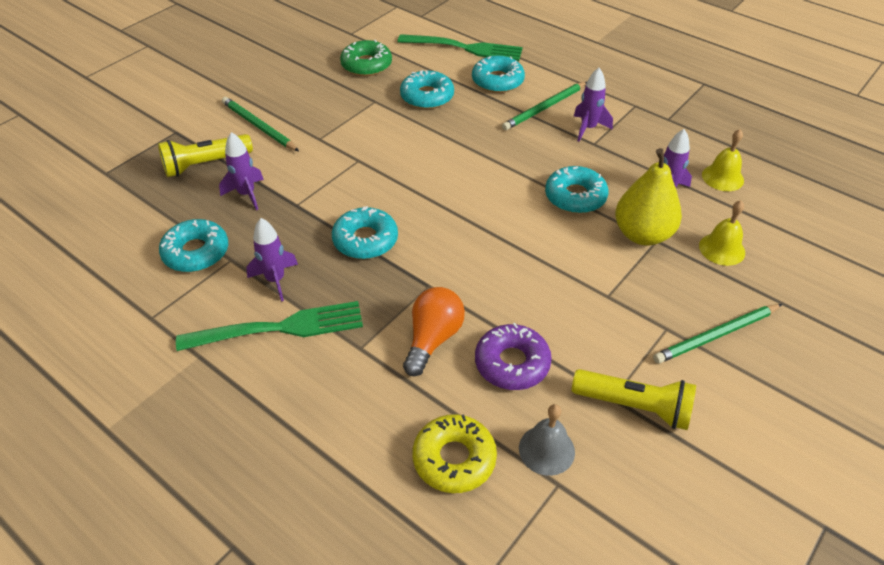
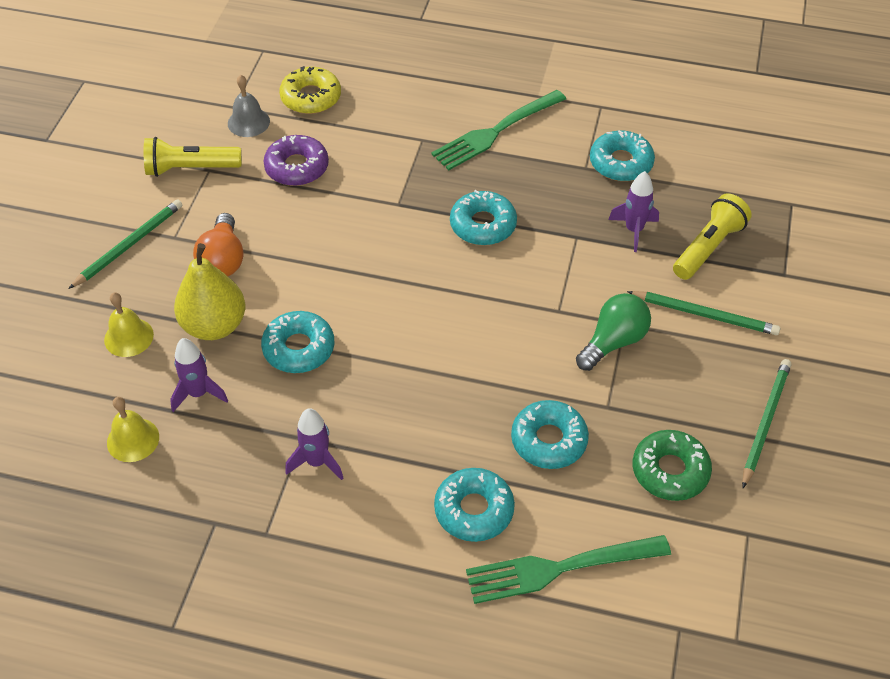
camera: 155 degrees right, 5 degrees up
purple rocket [246,218,298,302] -> none
orange light bulb [403,287,465,376] -> orange light bulb moved to [193,213,243,276]
green pencil [502,82,587,130] -> green pencil moved to [742,359,791,488]
none -> green light bulb [576,293,651,371]

